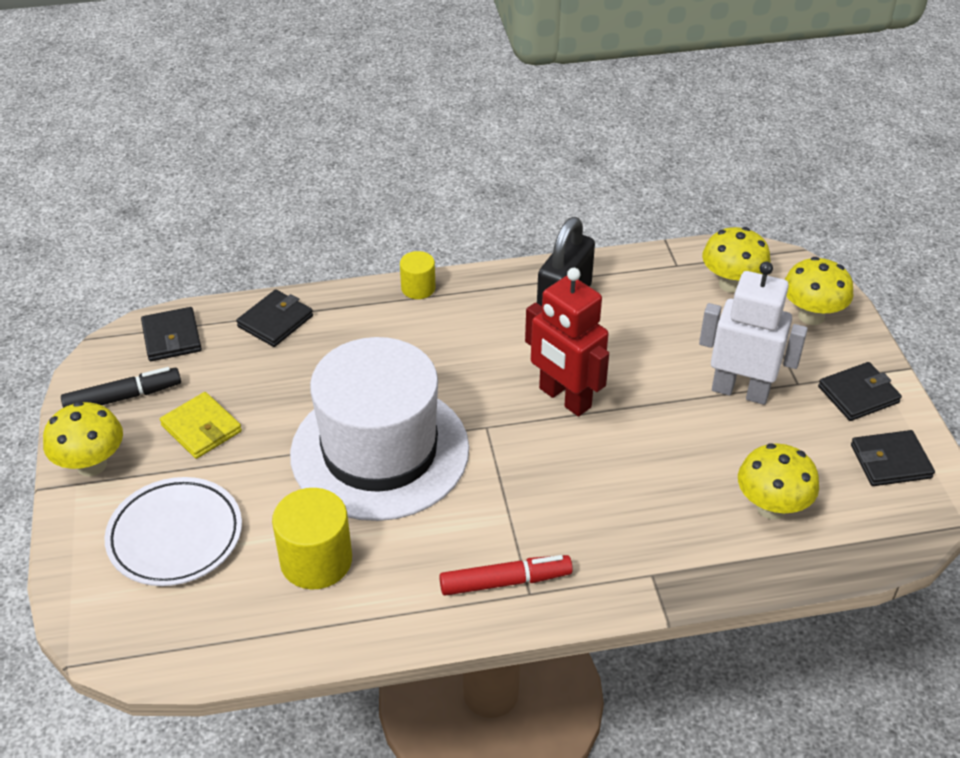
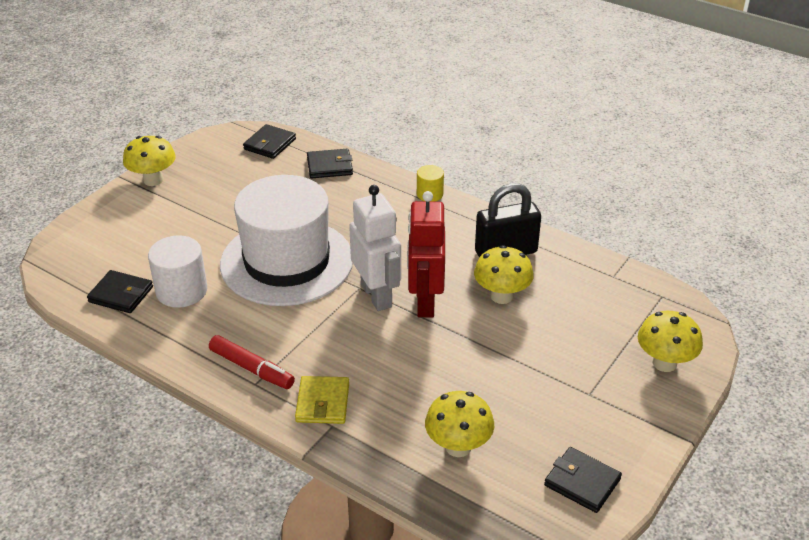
camera: 45 degrees right, 5 degrees down
black marker [61,367,181,408] -> none
white plate [105,477,242,586] -> none
yellow wallet [160,392,242,459] -> yellow wallet moved to [295,376,349,424]
yellow cylinder [272,488,352,589] -> white cylinder [148,235,207,308]
white robot [699,262,808,405] -> white robot moved to [349,185,401,311]
yellow mushroom [702,227,771,293] -> yellow mushroom moved to [474,245,534,304]
black wallet [818,362,902,421] -> black wallet moved to [87,270,153,313]

